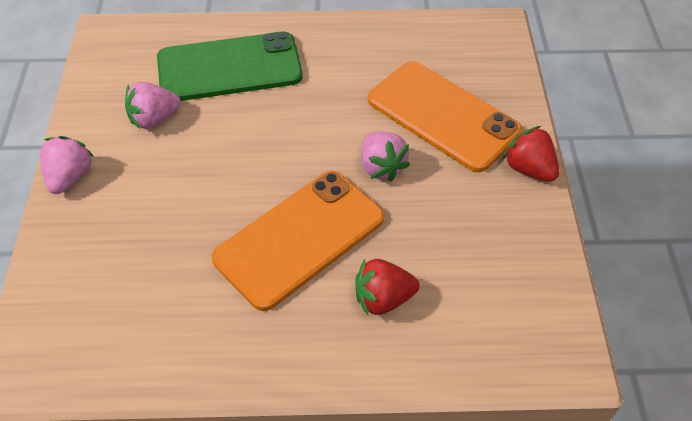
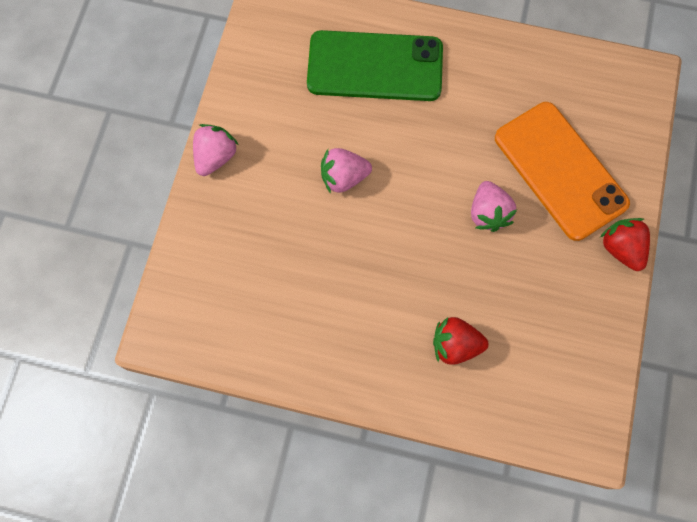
camera: 15 degrees right, 20 degrees up
pink strawberry [125,82,181,129] -> pink strawberry moved to [321,148,372,193]
orange phone [212,171,384,311] -> none

